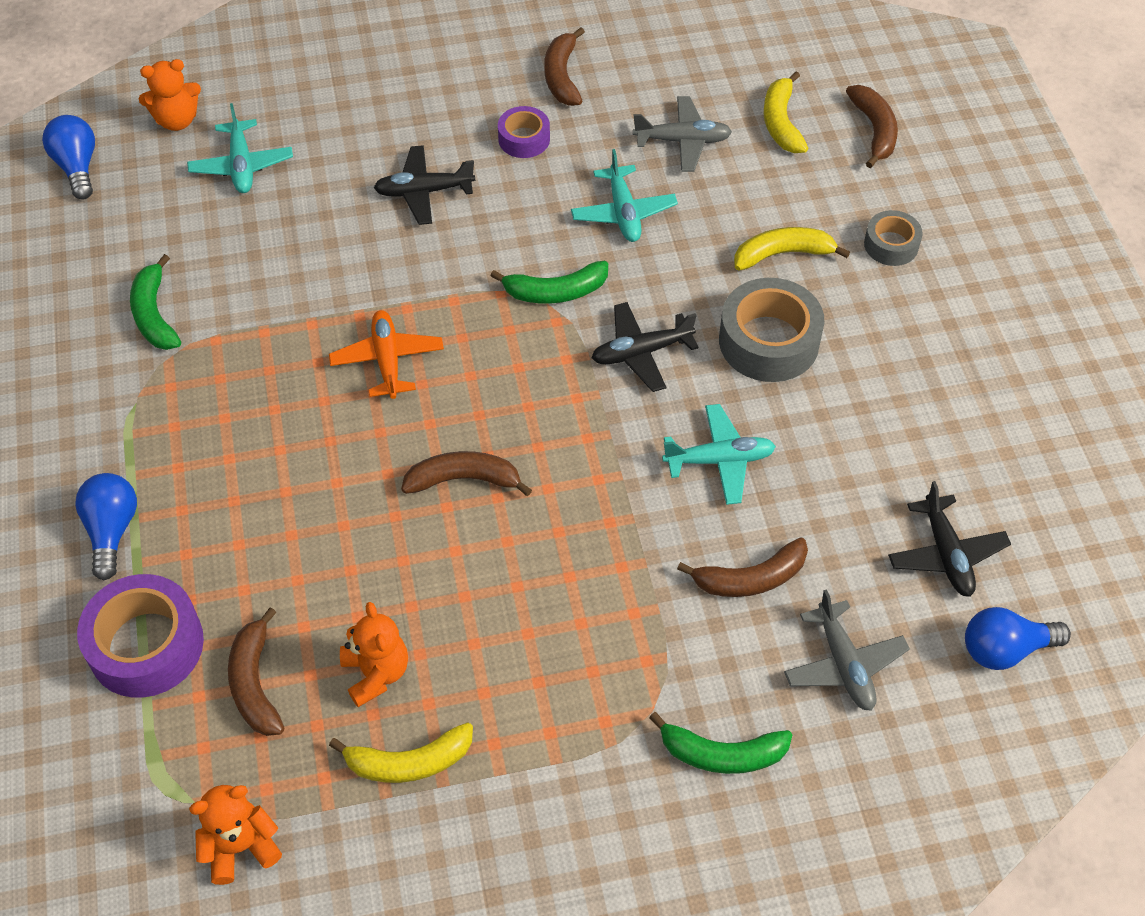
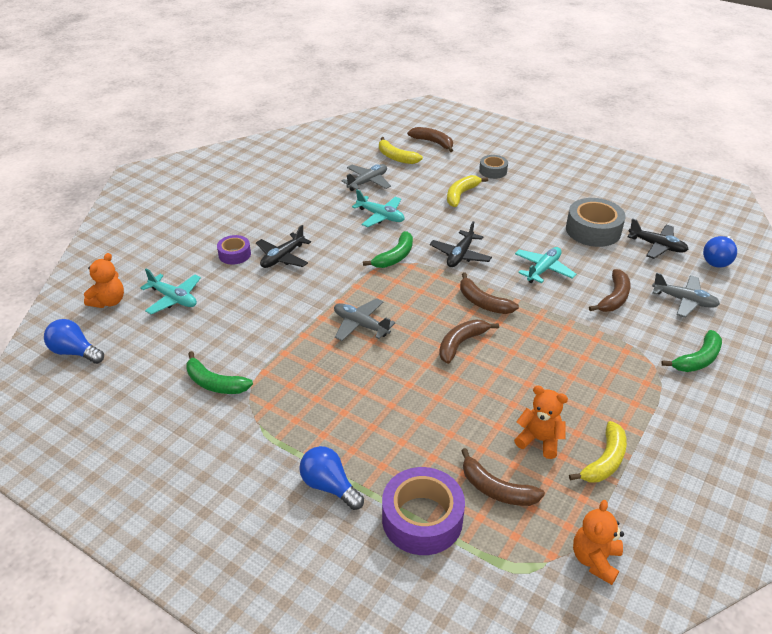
camera: 45 degrees left, 15 degrees down
orange plane [329,310,444,399] -> grey plane [334,298,396,341]
purple tape [498,106,550,158] -> purple tape moved to [217,235,251,264]
brown banana [544,27,585,106] -> brown banana moved to [460,272,519,314]
grey tape [719,278,824,382] -> grey tape moved to [566,198,626,247]

